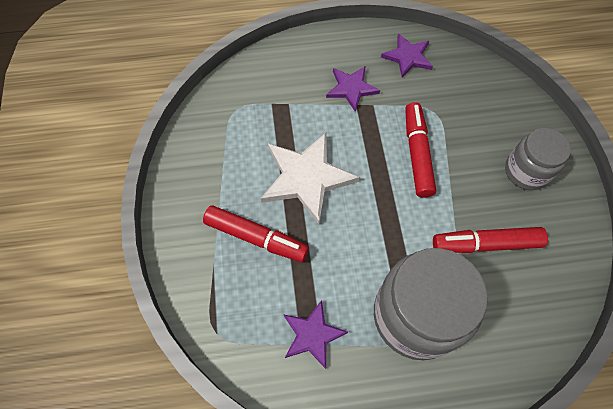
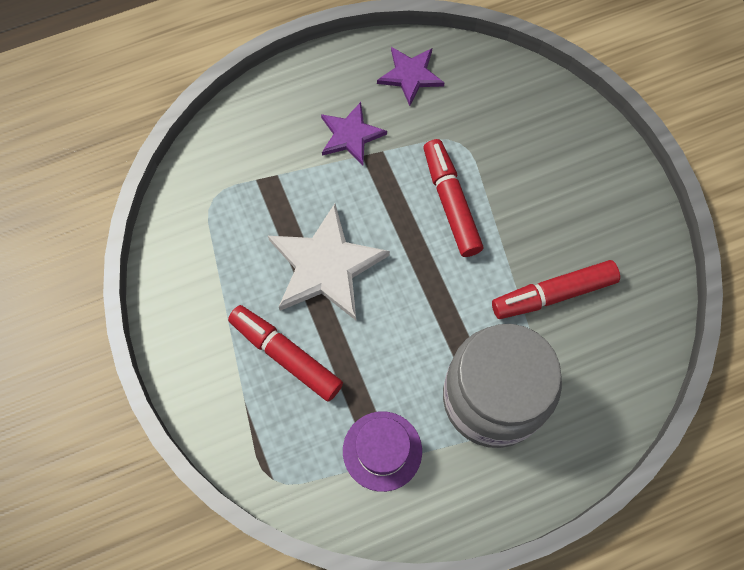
camera: 15 degrees left, 5 degrees up
red marker [203,205,309,262] -> red marker turned 150 degrees counterclockwise [228,305,343,402]
purple star [283,300,348,369] -> purple hat [343,411,422,492]
grey jar [505,128,571,190] -> none

